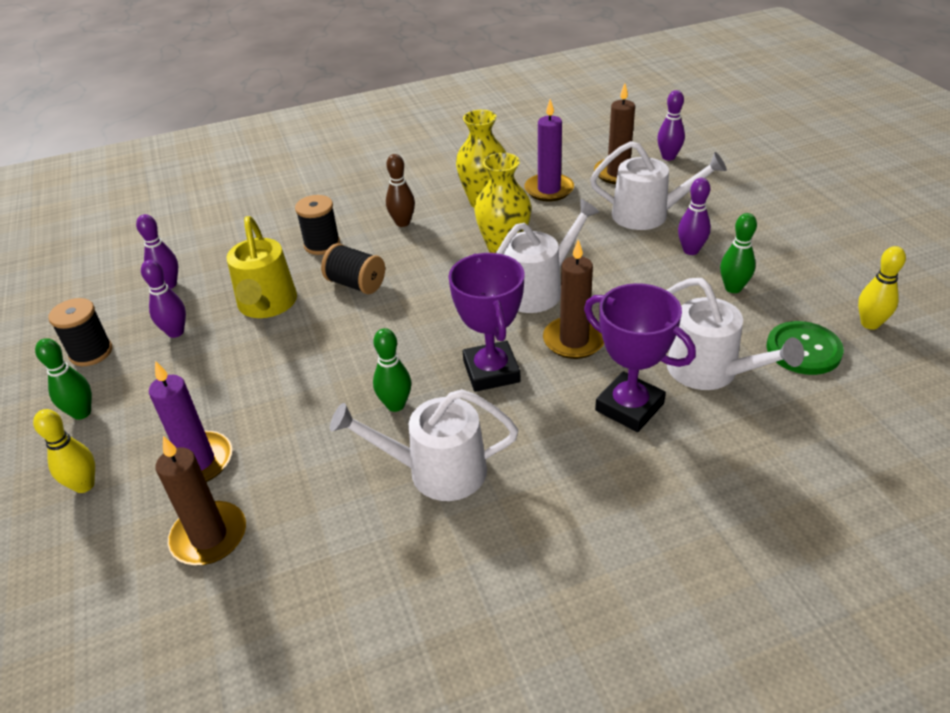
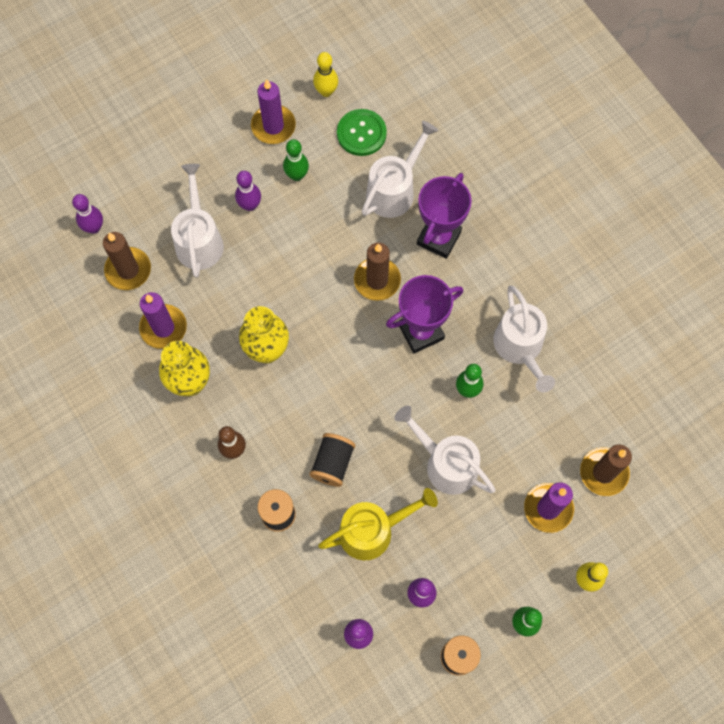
camera: 105 degrees left, 30 degrees up
white watering can [496,199,600,313] -> white watering can moved to [395,405,496,495]
none -> purple candle [251,79,296,144]

